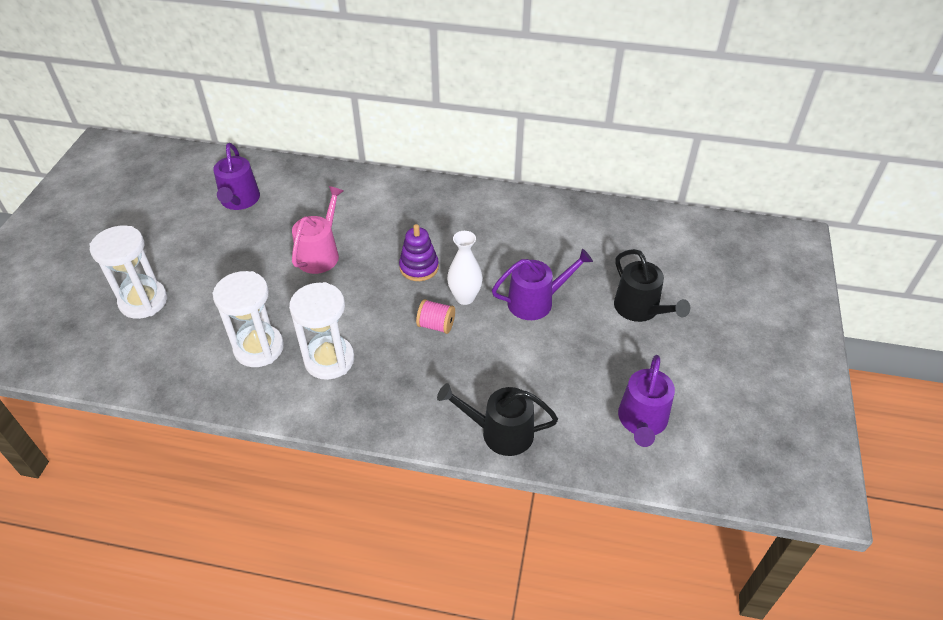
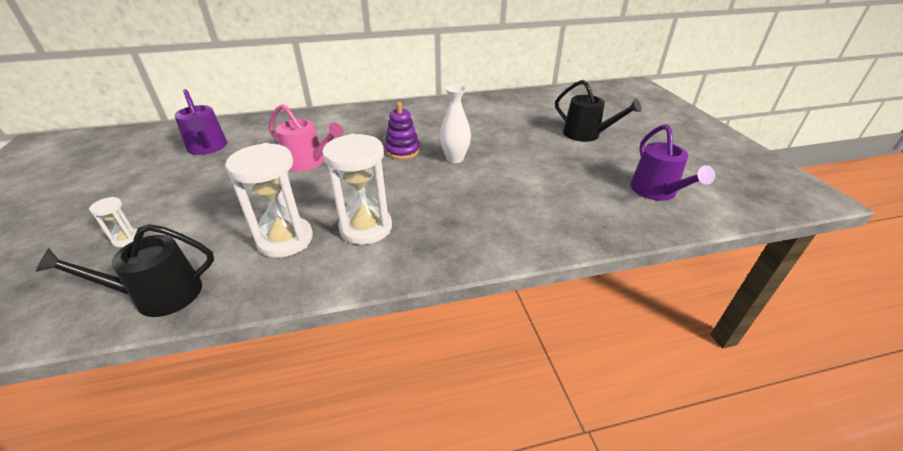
camera: 25 degrees left, 10 degrees down
white hourglass [89,226,167,319] -> white hourglass [89,197,138,247], size x0.46
pink watering can [292,186,343,274] -> pink watering can turned 120 degrees clockwise [269,104,343,172]
pink spool [416,299,455,334] -> none
black watering can [437,383,558,456] -> black watering can moved to [36,224,214,317]
purple watering can [492,249,593,320] -> none

